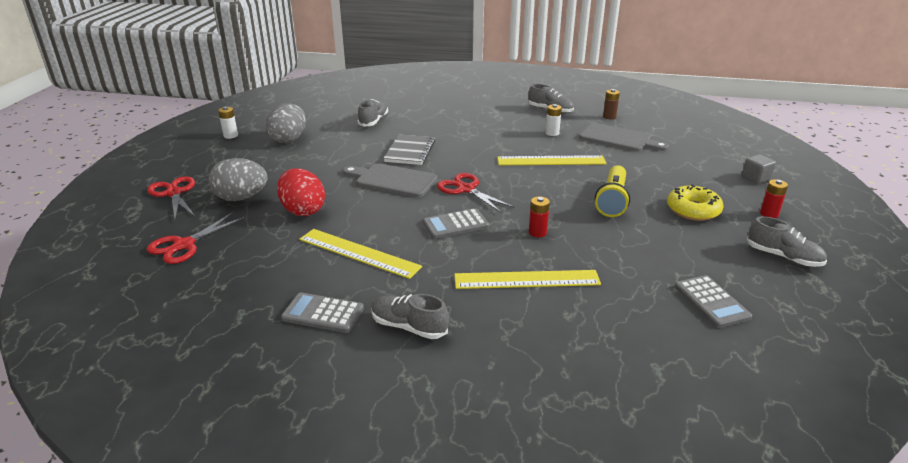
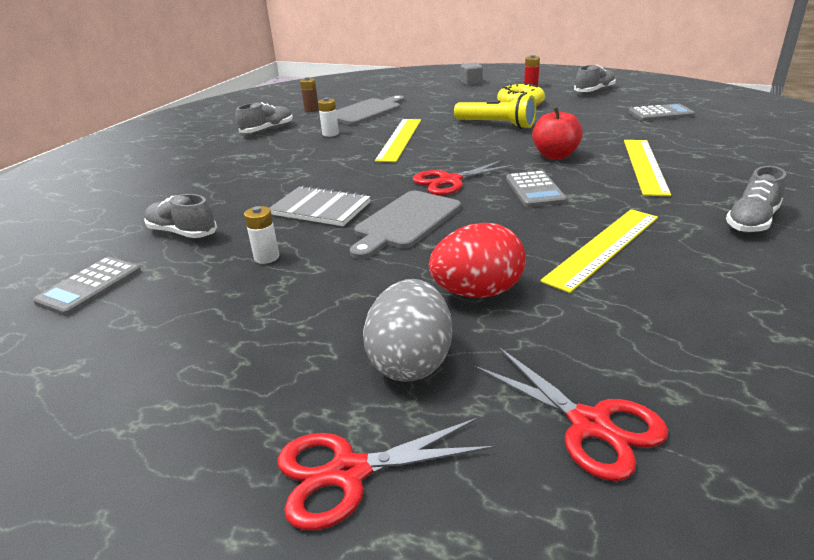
camera: 75 degrees left, 0 degrees up
white battery [218,107,238,139] -> white battery moved to [244,206,279,264]
grey egg [266,104,306,143] -> none
grey calculator [281,292,364,333] -> grey calculator moved to [33,257,141,316]
red battery [529,196,550,237] -> red apple [532,107,583,160]

